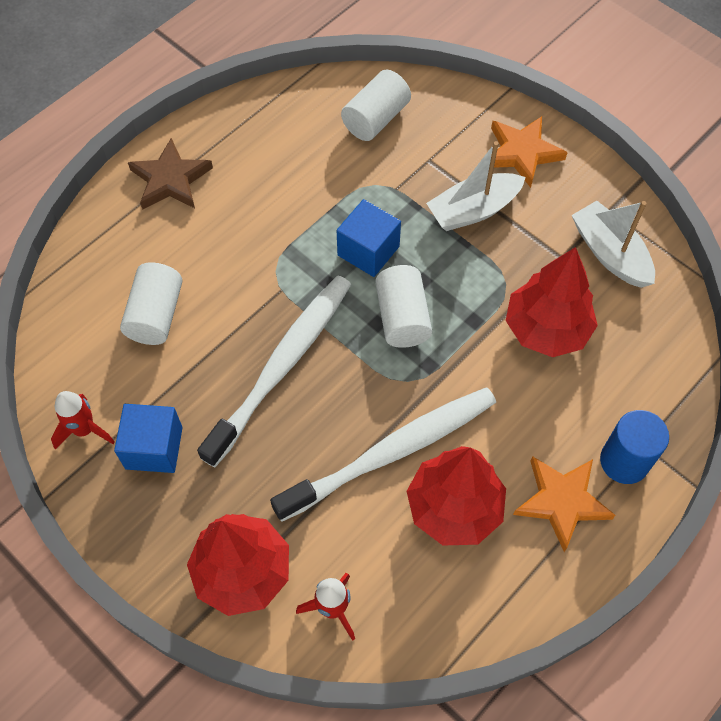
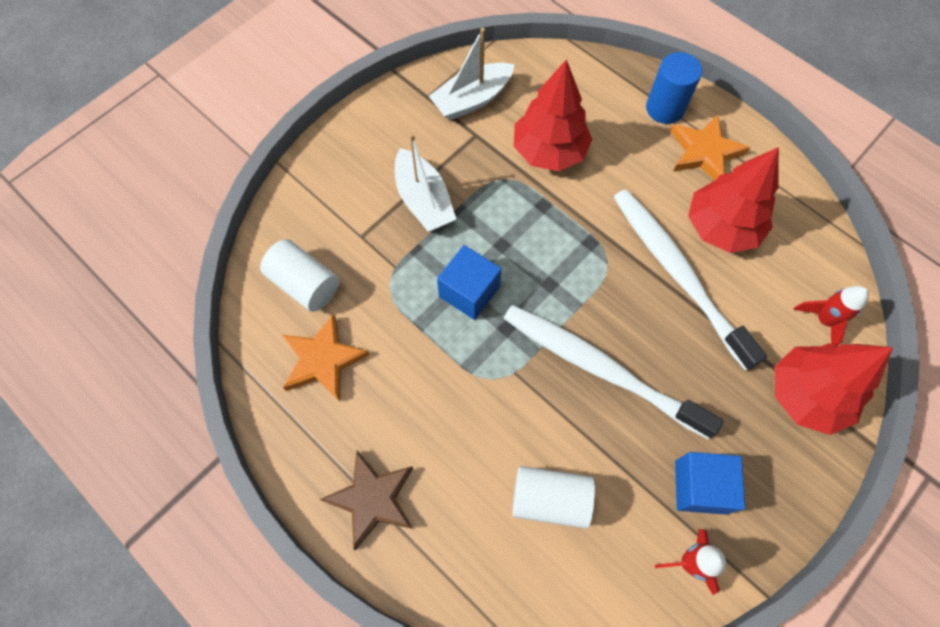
camera: 90 degrees left, 5 degrees up
white cylinder [375,265,432,348] -> none
orange star [491,116,568,188] -> orange star moved to [283,313,370,401]

